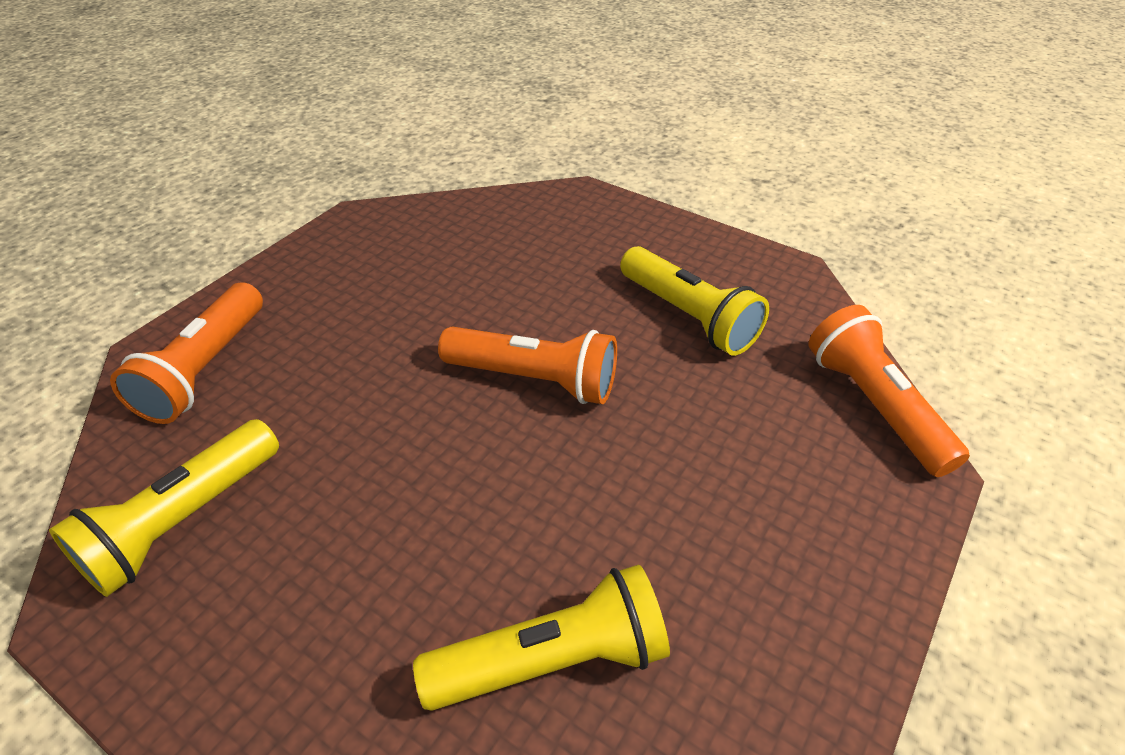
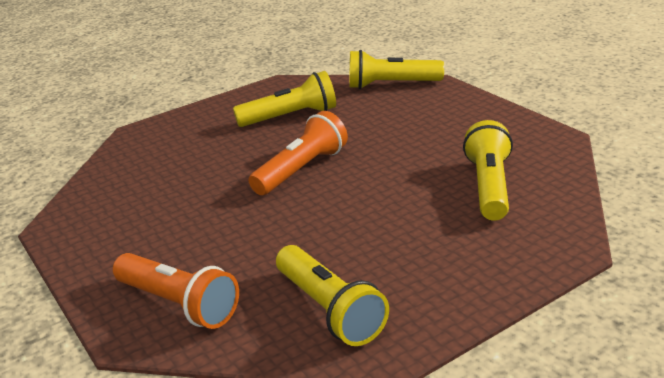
camera: 65 degrees left, 15 degrees down
orange flashlight [809,305,970,477] -> yellow flashlight [349,50,444,89]

